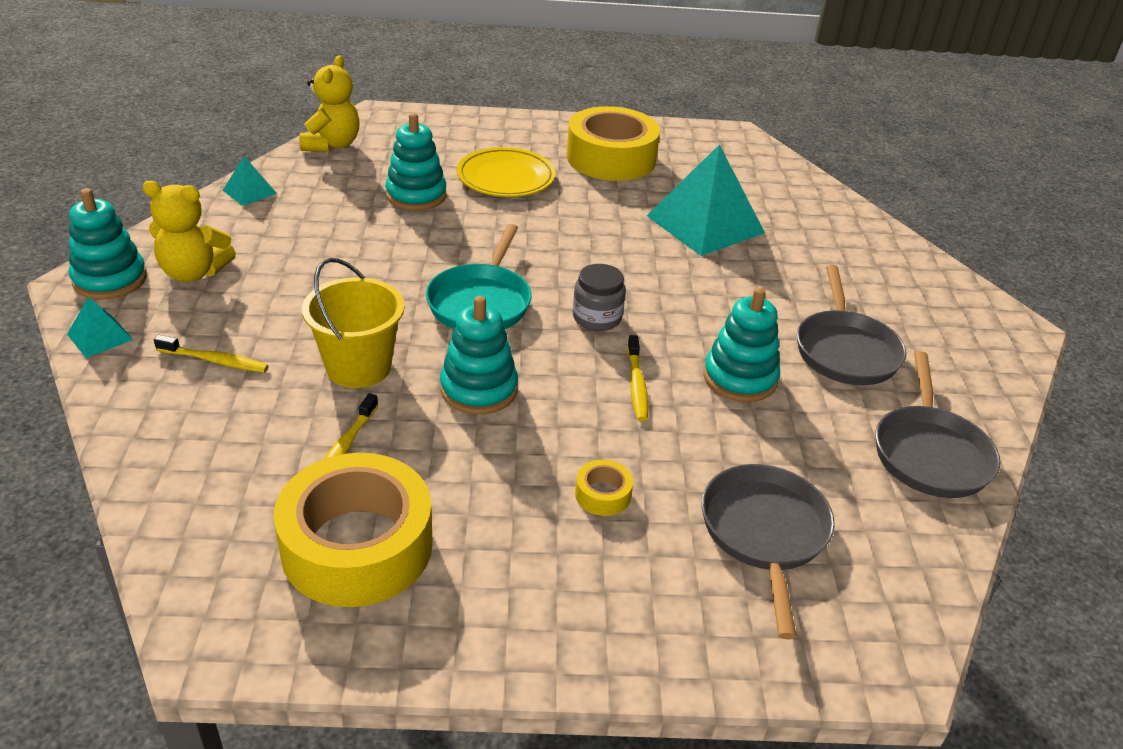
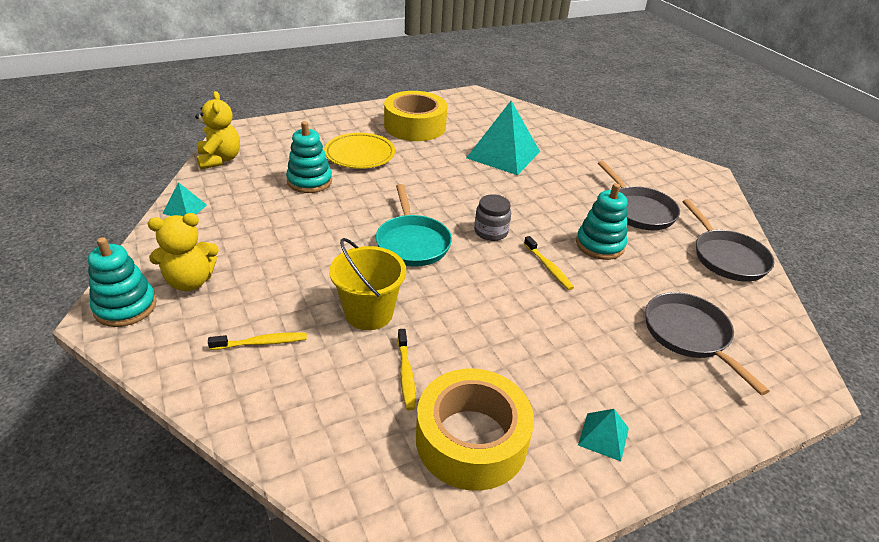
camera: 25 degrees left, 0 degrees up
turquoise pyramid [67,297,133,358] -> turquoise pyramid moved to [578,409,629,461]
turquoise stacking toy [440,296,518,414] -> none
yellow tape [575,460,633,516] -> none

